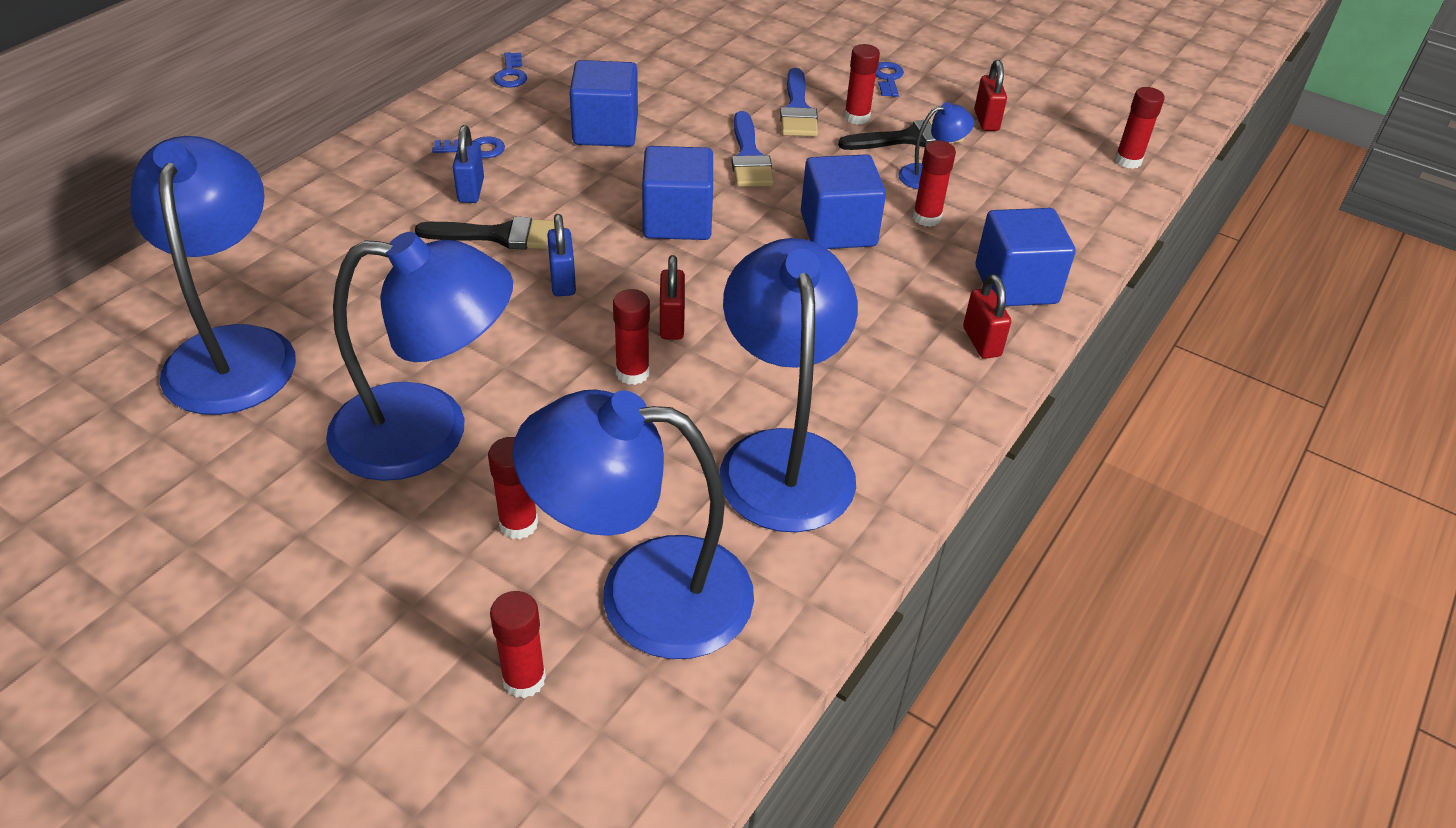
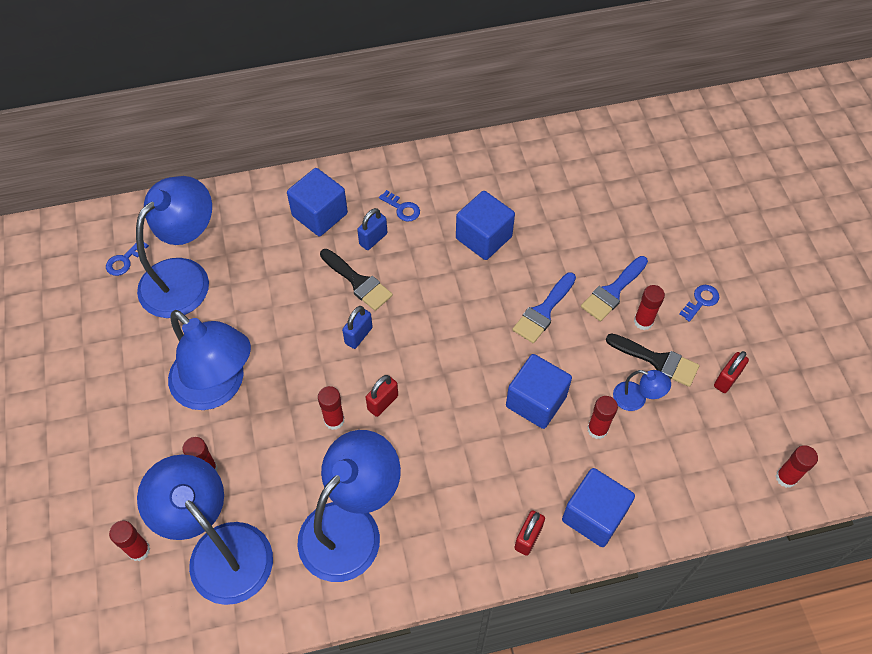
camera: 45 degrees right, 15 degrees up
blue key [493,52,527,88] -> blue key moved to [106,243,149,276]
blue cube [642,146,713,240] -> blue cube moved to [287,168,348,236]

